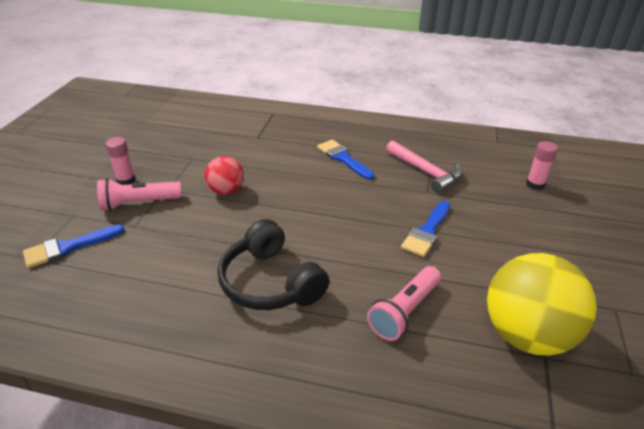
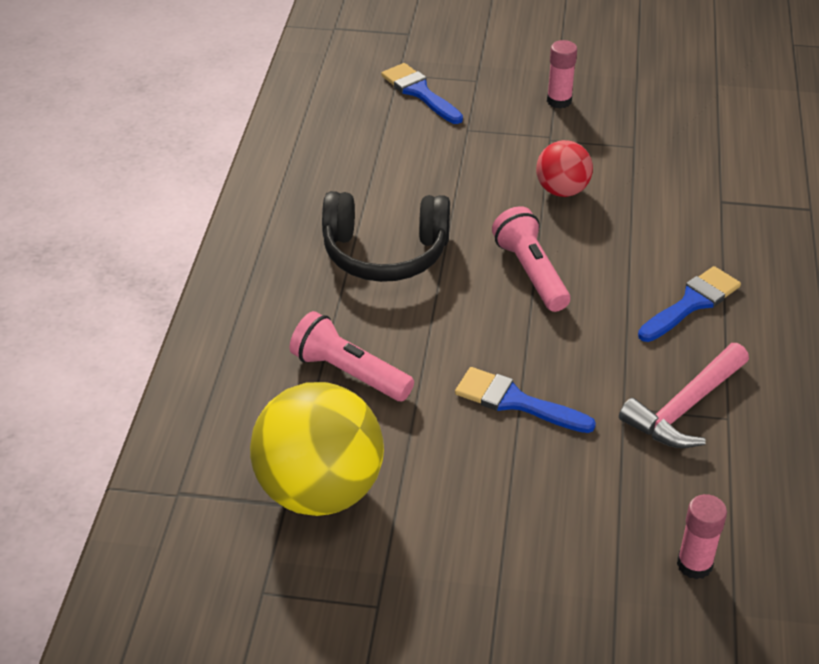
camera: 85 degrees right, 5 degrees up
pink flashlight [97,178,182,211] -> pink flashlight moved to [492,206,570,312]
black headphones [218,219,329,310] -> black headphones turned 135 degrees counterclockwise [322,191,450,282]

